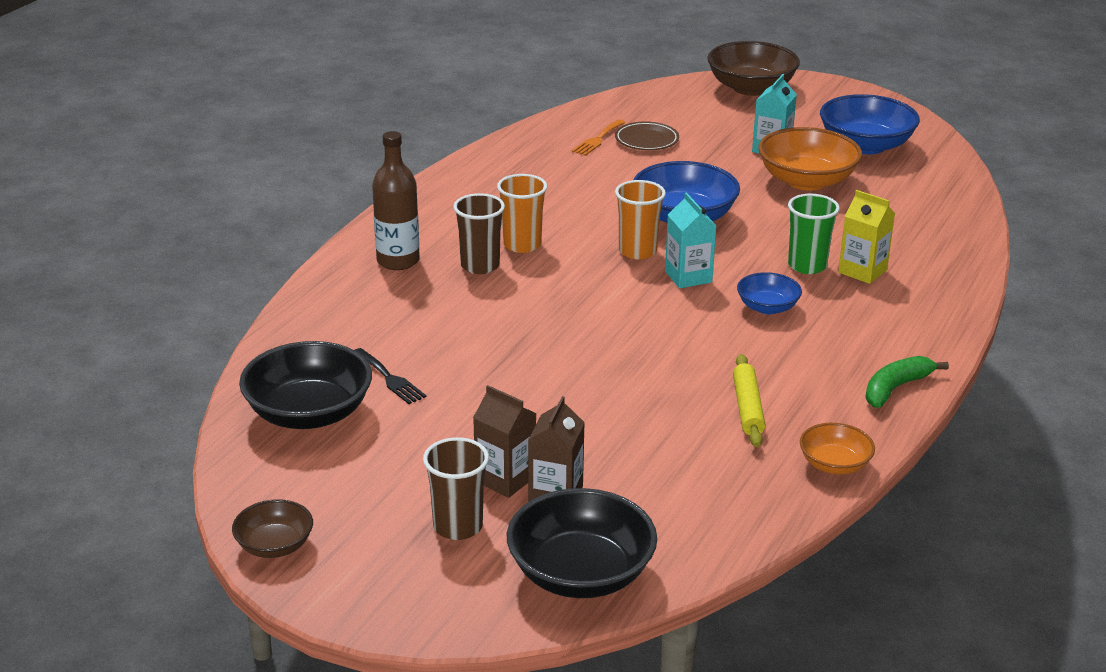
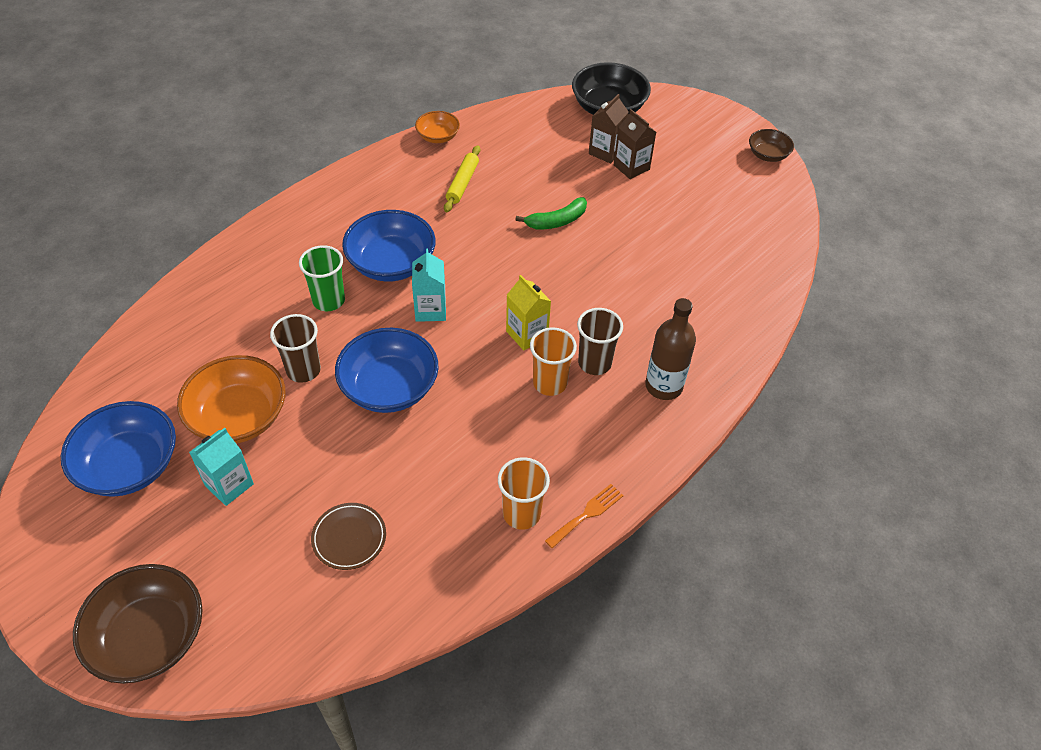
camera: 165 degrees left, 20 degrees up
black bowl [239,341,372,429] -> none
black fork [355,348,426,404] -> none
brown cup [423,437,489,540] -> brown cup moved to [270,314,321,383]
orange fork [572,119,625,156] -> orange fork moved to [545,484,624,549]
orange cup [615,180,666,259] -> orange cup moved to [498,457,550,530]
blue bowl [737,272,802,314] -> blue bowl [342,210,436,281], size x1.82
yellow carton [838,190,895,284] -> yellow carton moved to [506,275,551,351]
green banana [865,356,949,408] -> green banana moved to [515,197,587,229]

